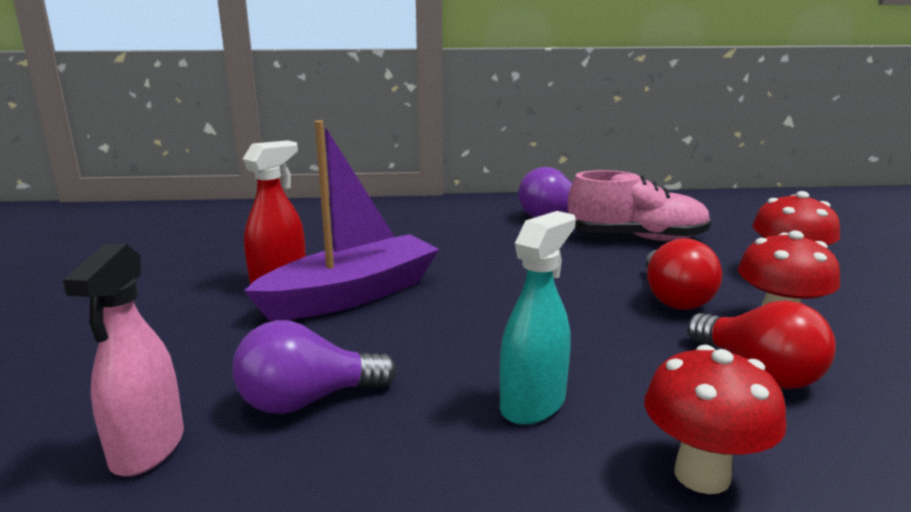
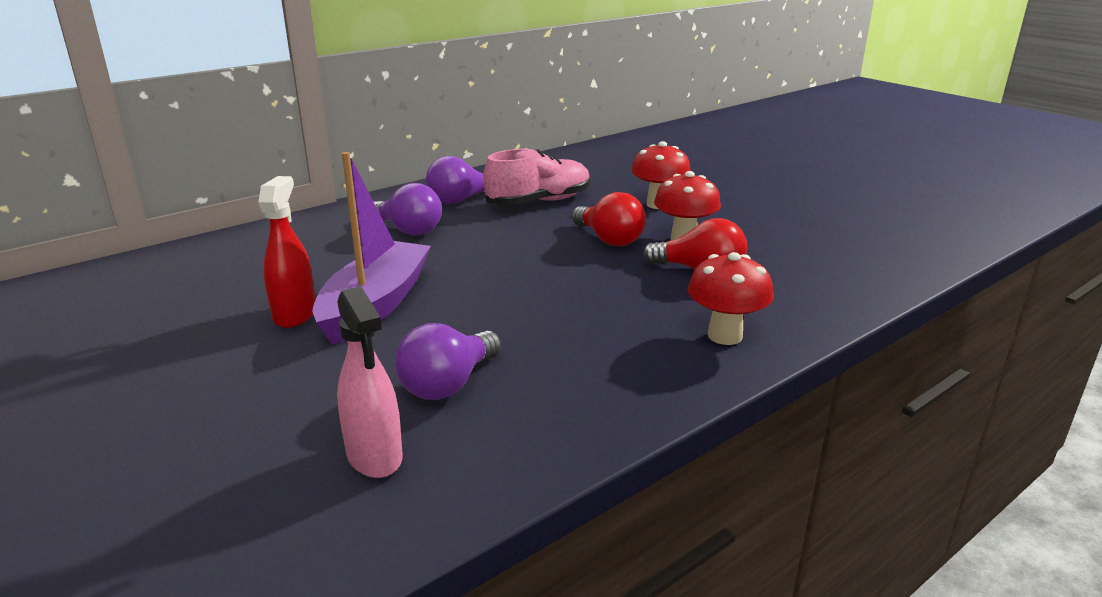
camera: 35 degrees left, 5 degrees up
turquoise spray bottle [500,211,576,425] -> none
none -> purple light bulb [374,183,442,236]

